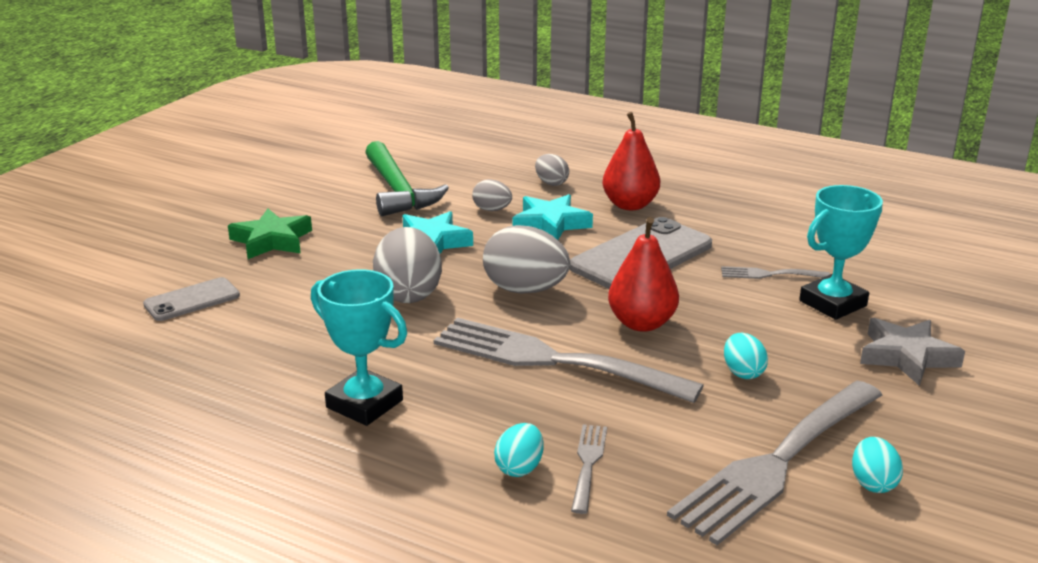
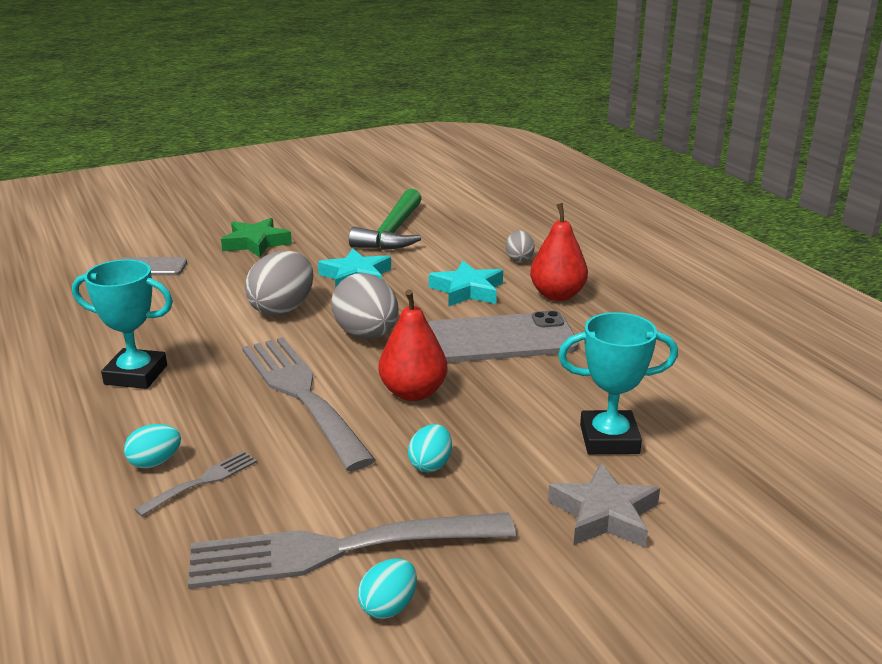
camera: 35 degrees right, 0 degrees up
turquoise trophy [311,269,407,426] -> turquoise trophy turned 60 degrees counterclockwise [72,259,173,389]
grey egg [472,179,512,211] -> none
grey fork [721,266,830,279] -> none

